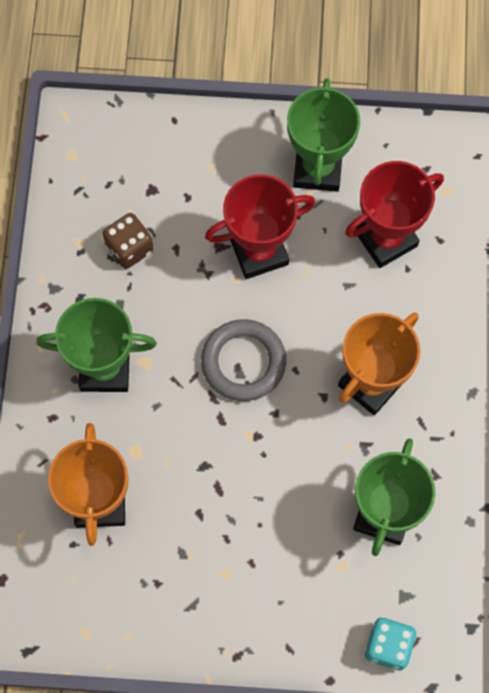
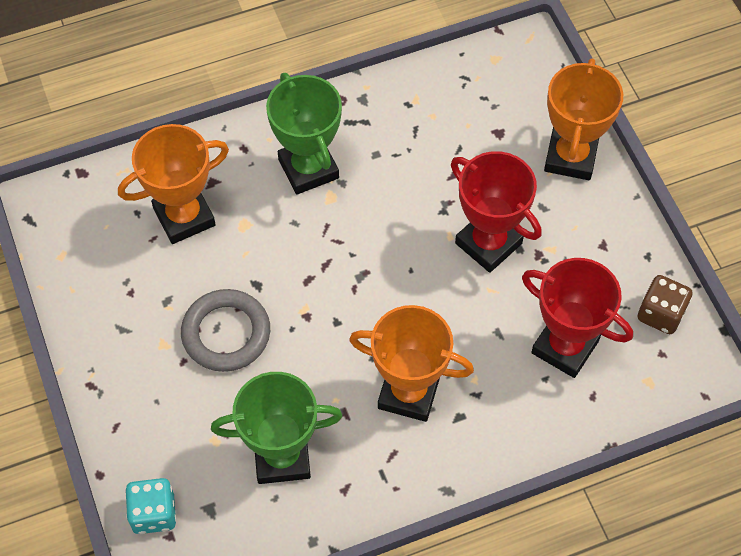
camera: 65 degrees right, 10 degrees down
brown dice [103,213,153,269] -> brown dice moved to [638,275,692,334]
grey ring [201,319,286,401] -> grey ring moved to [181,289,270,372]
green trophy [287,78,360,192] -> none
none -> orange trophy [544,58,623,180]

